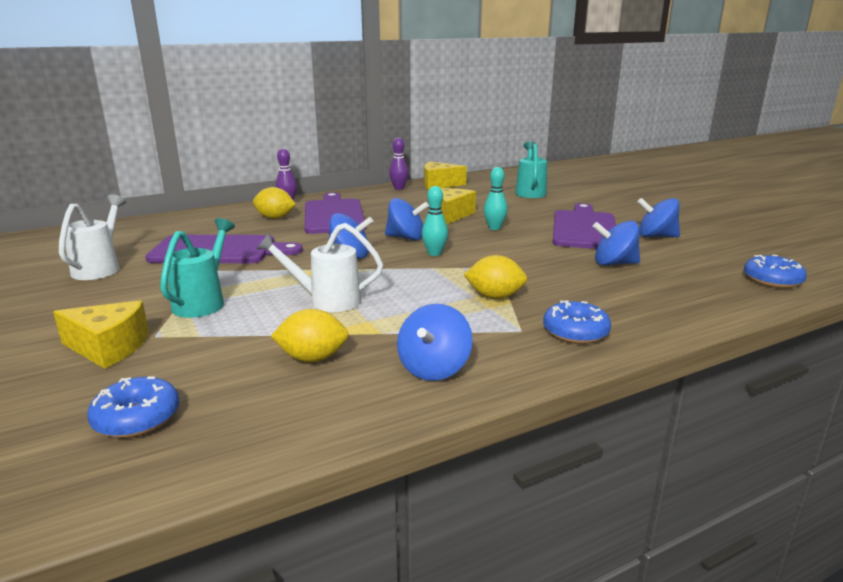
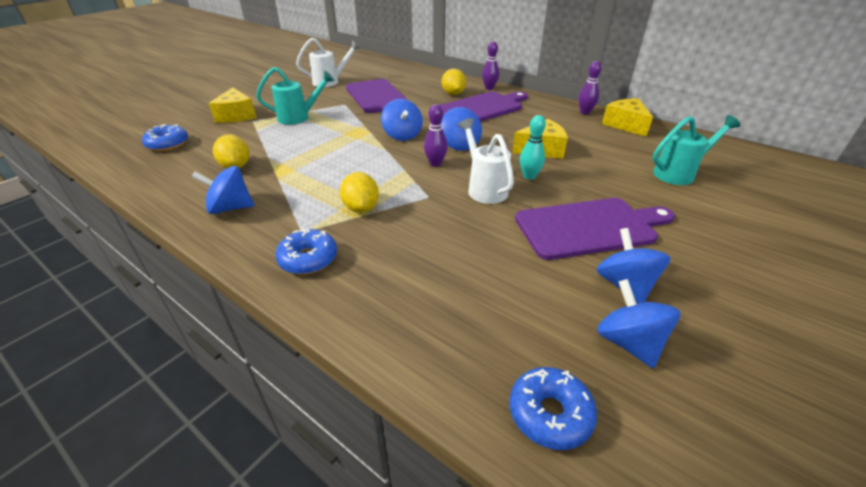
camera: 65 degrees right, 15 degrees up
white watering can [256,223,383,312] -> white watering can moved to [458,118,514,204]
turquoise bowling pin [422,186,448,256] -> purple bowling pin [424,104,448,167]
blue spinning top [593,221,640,266] -> blue spinning top moved to [597,279,680,368]

